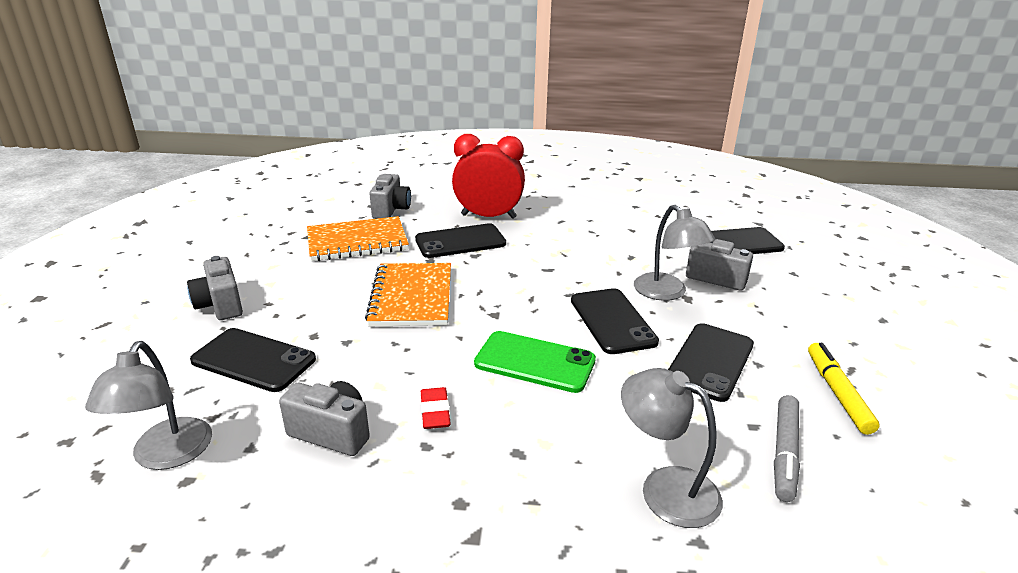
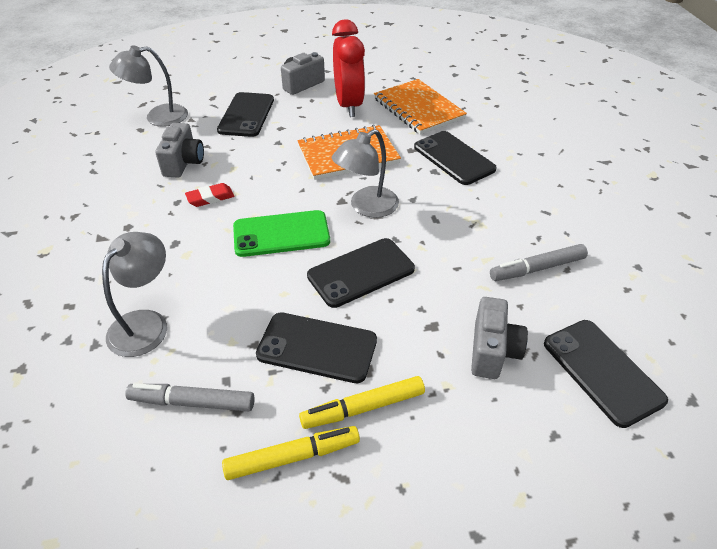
camera: 75 degrees right, 15 degrees up
grey camera [369,174,411,219] -> none
red clock [452,134,525,219] -> red clock moved to [332,19,365,117]
green phone [474,331,596,393] -> green phone turned 75 degrees clockwise [233,210,330,257]
grey lamp [634,205,715,301] -> grey lamp moved to [332,129,399,218]
none -> yellow marker [299,376,425,429]
none -> grey marker [490,244,588,281]

